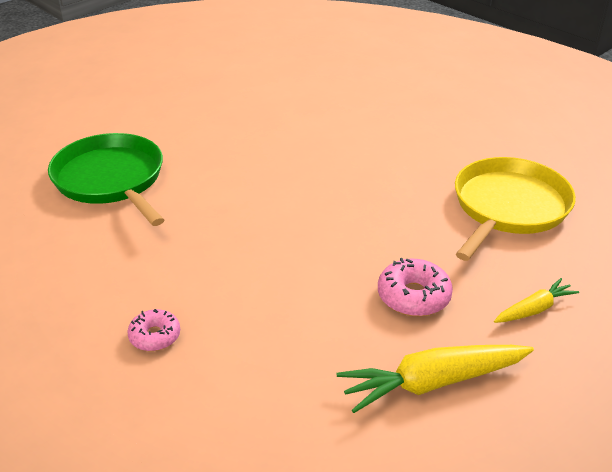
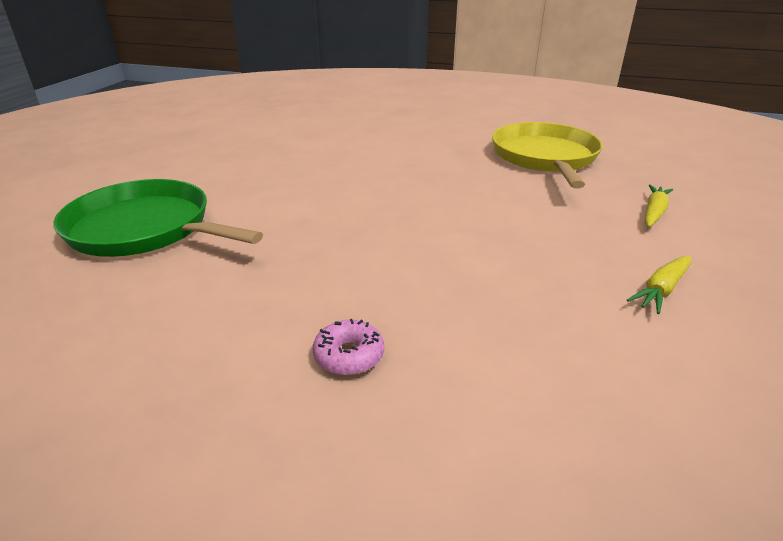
camera: 30 degrees left, 5 degrees down
yellow carrot [337,345,534,413] -> yellow carrot [627,255,691,314], size x0.56
pink donut [378,258,453,316] -> none

